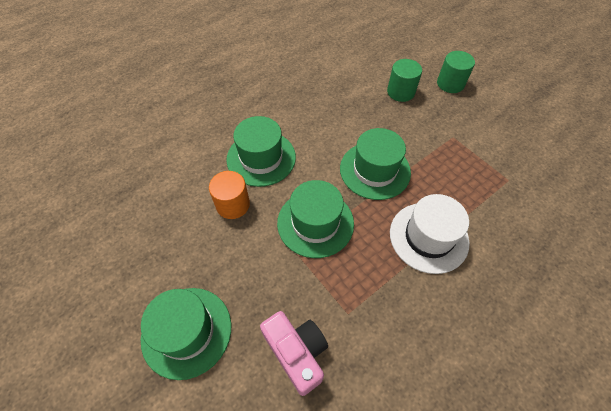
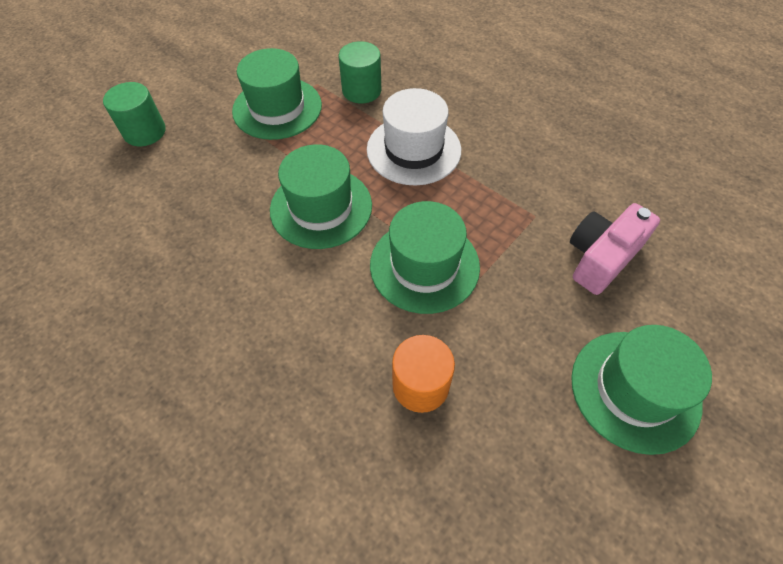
camera: 100 degrees left, 0 degrees up
green hat [226,116,296,187] -> green hat moved to [232,48,322,140]
green cylinder [387,59,422,102] -> green cylinder moved to [338,41,381,103]

